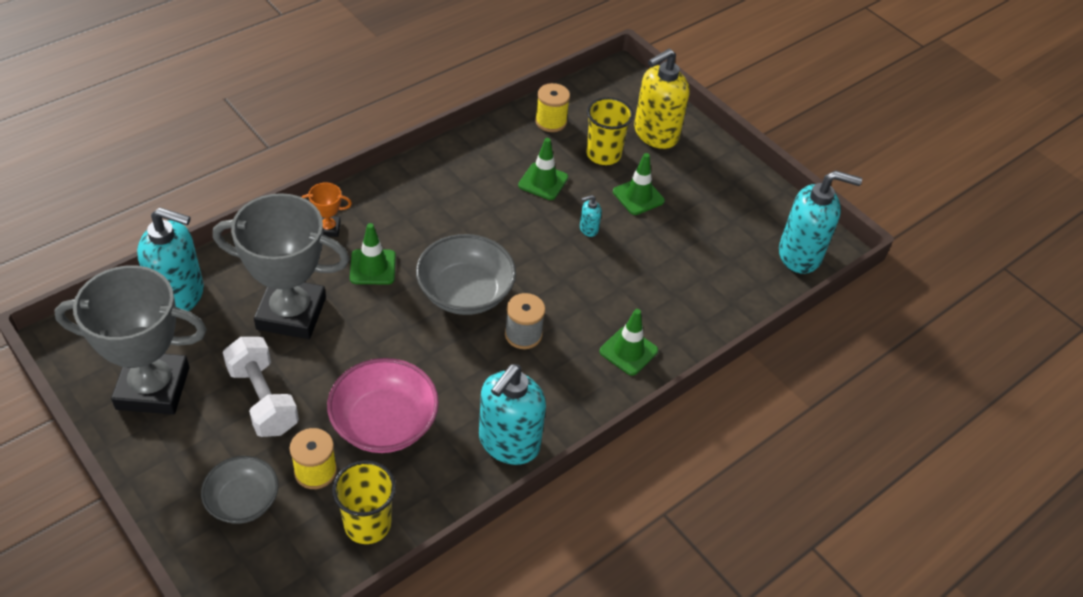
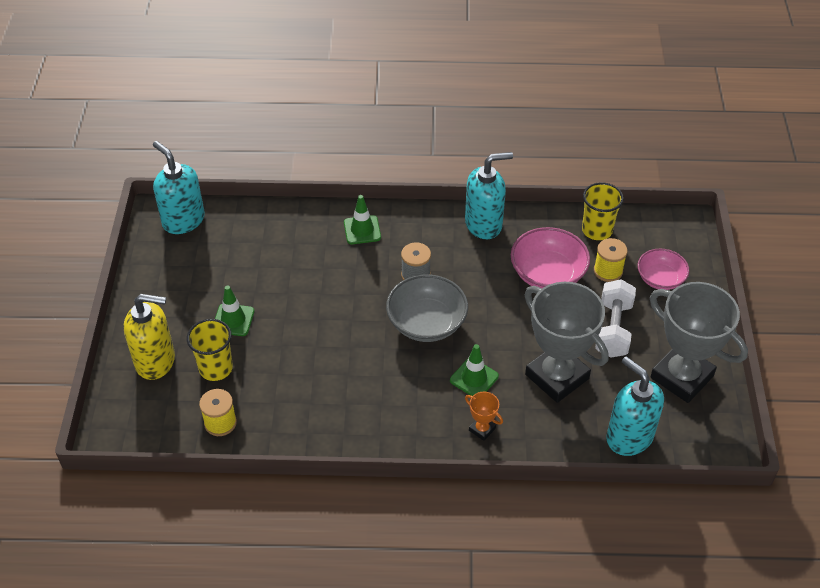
camera: 135 degrees left, 0 degrees up
grey bowl [201,456,279,524] -> pink bowl [638,249,689,290]
green traffic cone [518,138,568,200] -> none
turquoise soap dispenser [580,195,602,237] -> none

